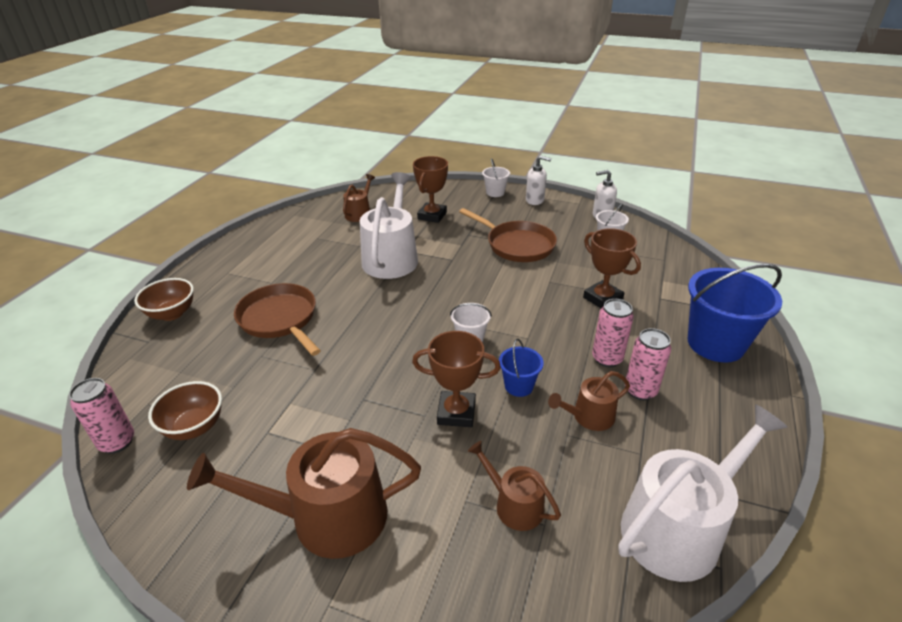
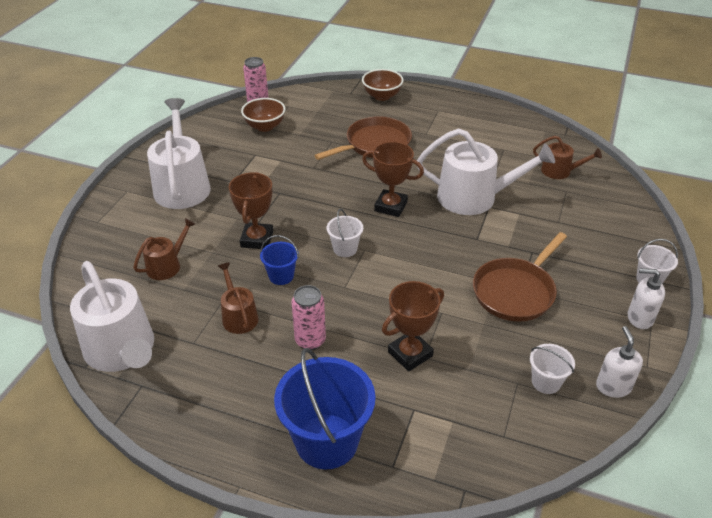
camera: 90 degrees right, 5 degrees up
brown watering can [187,428,421,559] -> white watering can [147,98,211,209]
brown trophy [413,156,448,223] -> brown trophy moved to [362,142,424,217]
white soap dispenser [526,156,551,205] -> white soap dispenser turned 90 degrees clockwise [628,268,665,329]
pink can [625,328,671,400] -> none

